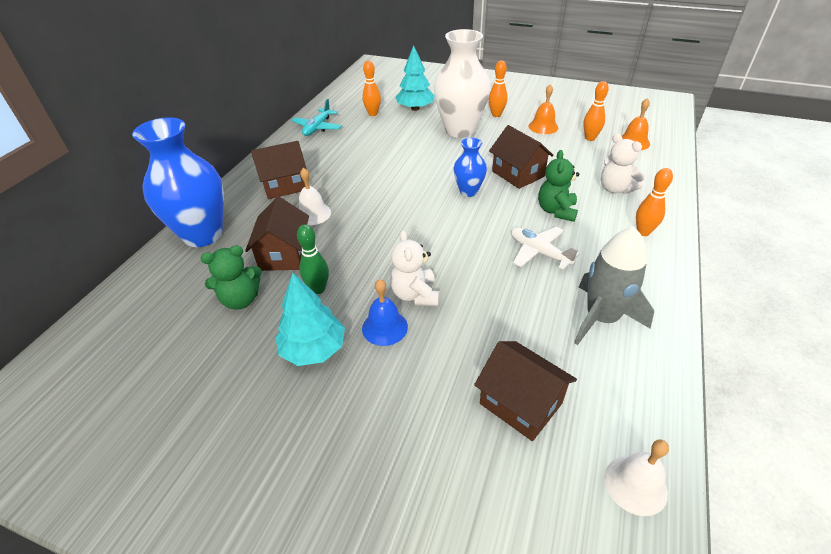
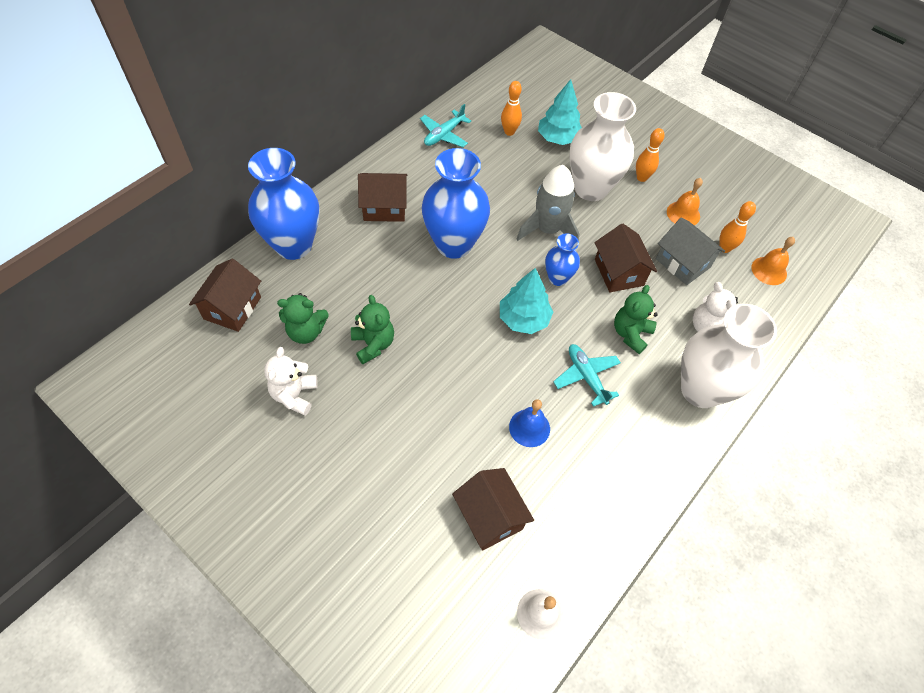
camera: 15 degrees right, 15 degrees up
brown house [245,197,309,271] -> brown house moved to [189,259,261,332]
turquoise tree [275,273,345,366] -> turquoise tree moved to [500,268,553,334]
green bowling pin [297,224,329,294] -> green teddy bear [351,295,394,364]
white bell [299,168,331,225] -> none
blue bell [362,279,408,346] -> blue bell moved to [509,399,550,447]
white teddy bear [390,230,439,306] -> white teddy bear moved to [264,347,318,416]
white plane [511,227,580,270] -> turquoise plane [553,344,621,407]
grey rocket [574,227,654,345] -> grey rocket moved to [517,165,580,241]
orange bowling pin [636,168,673,236] -> white vase [681,304,777,408]
none -> blue vase [421,148,490,259]
none -> grey house [656,217,725,285]

